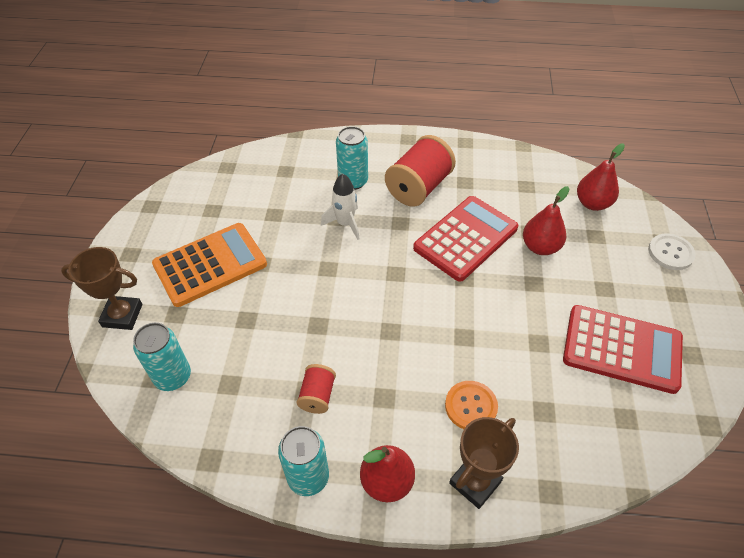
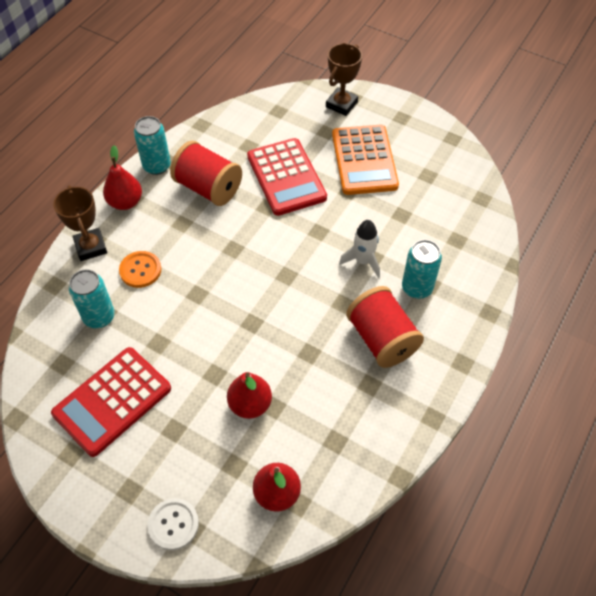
camera: 115 degrees right, 5 degrees up
turquoise can [133,323,191,391] -> turquoise can moved to [69,269,115,328]
red spool [297,364,336,414] -> red spool [170,141,242,206], size x1.91
red calculator [413,196,518,282] -> red calculator moved to [247,138,327,216]

